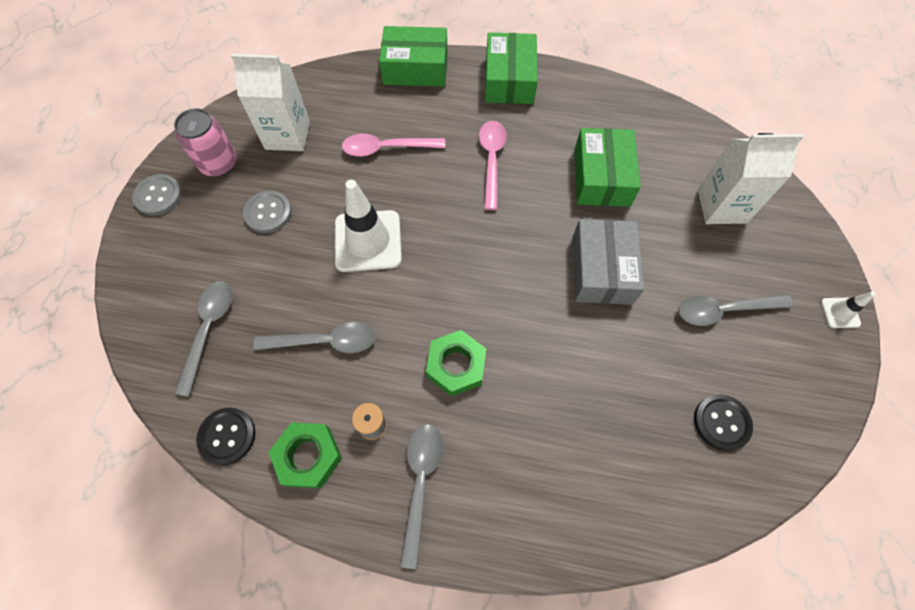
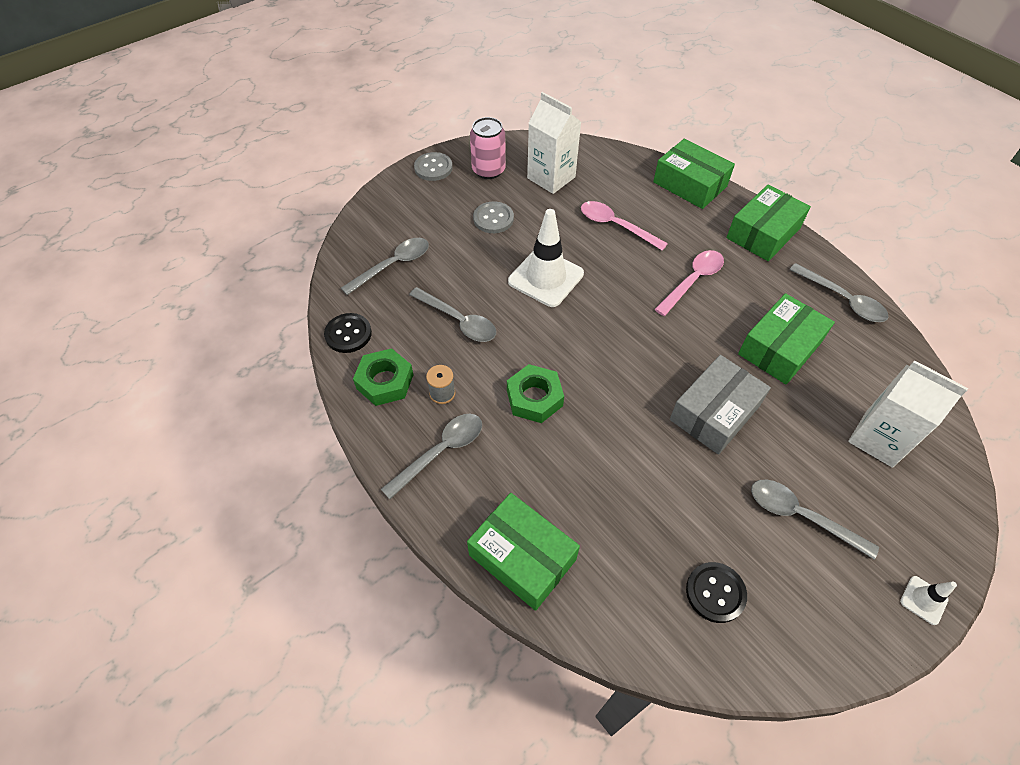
camera: 40 degrees right, 10 degrees down
none -> green box [467,493,580,611]
none -> grey spoon [789,263,889,322]

